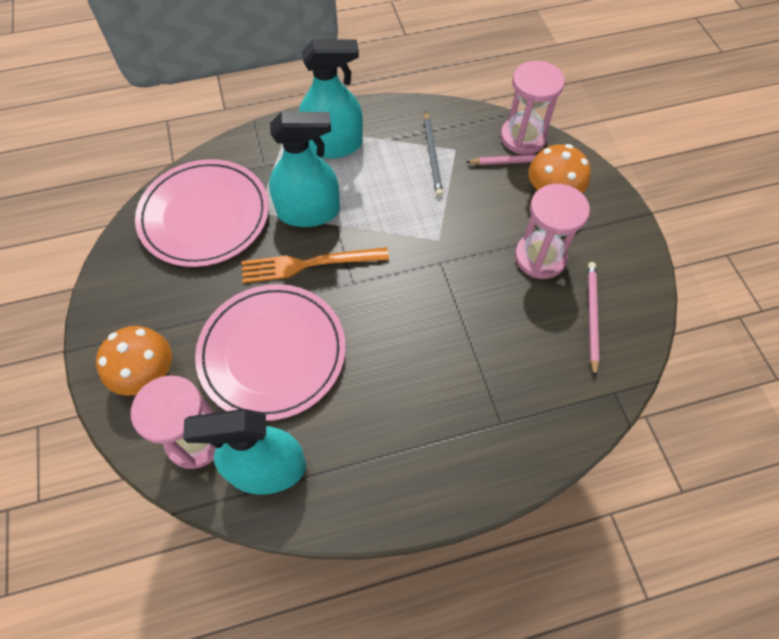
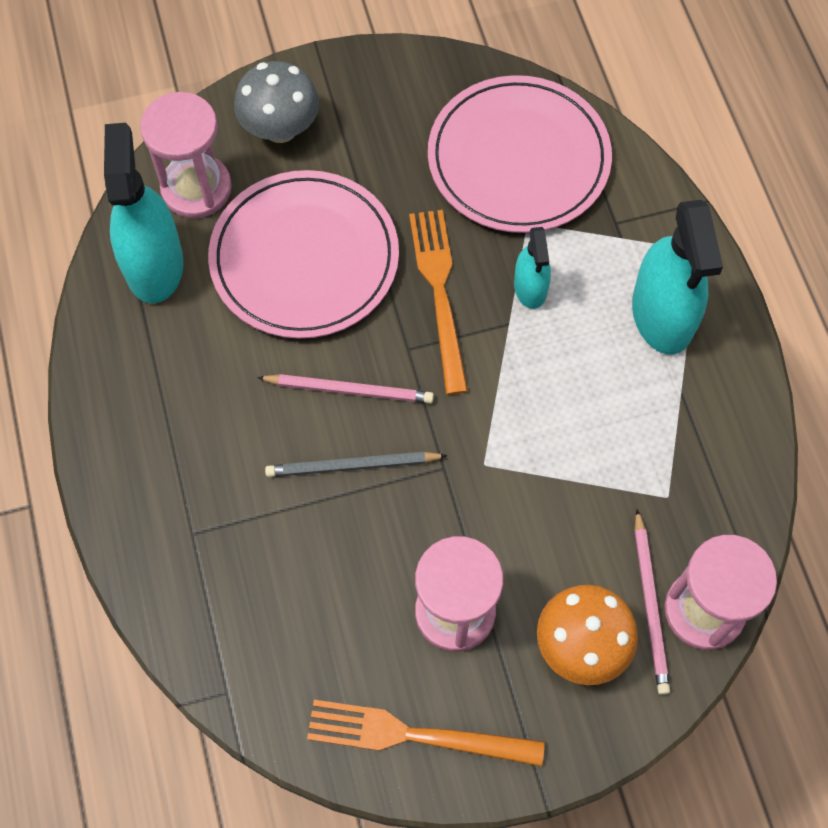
camera: 90 degrees right, 5 degrees up
orange mushroom [96,326,172,396] -> grey mushroom [234,61,319,143]
turquoise spray bottle [269,112,340,227] -> turquoise spray bottle [514,227,551,309], size x0.55
grey pencil [424,111,443,197] -> grey pencil moved to [265,452,447,477]
pink pencil [588,262,599,377] -> pink pencil moved to [257,374,434,403]
none -> orange fork [307,700,545,766]

